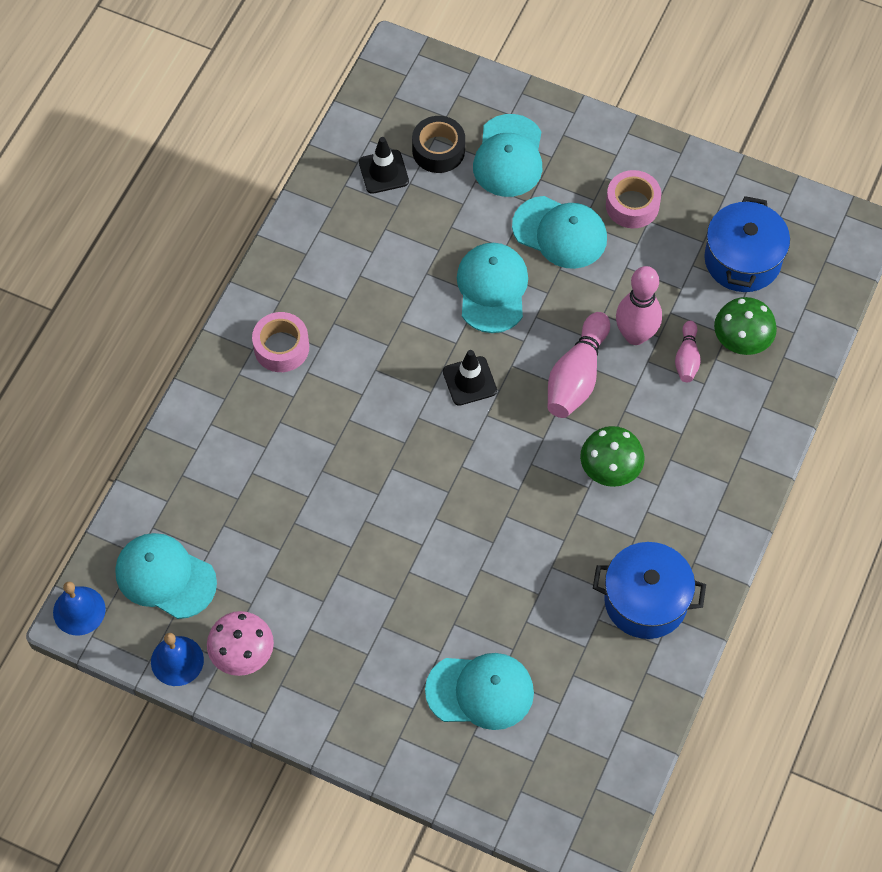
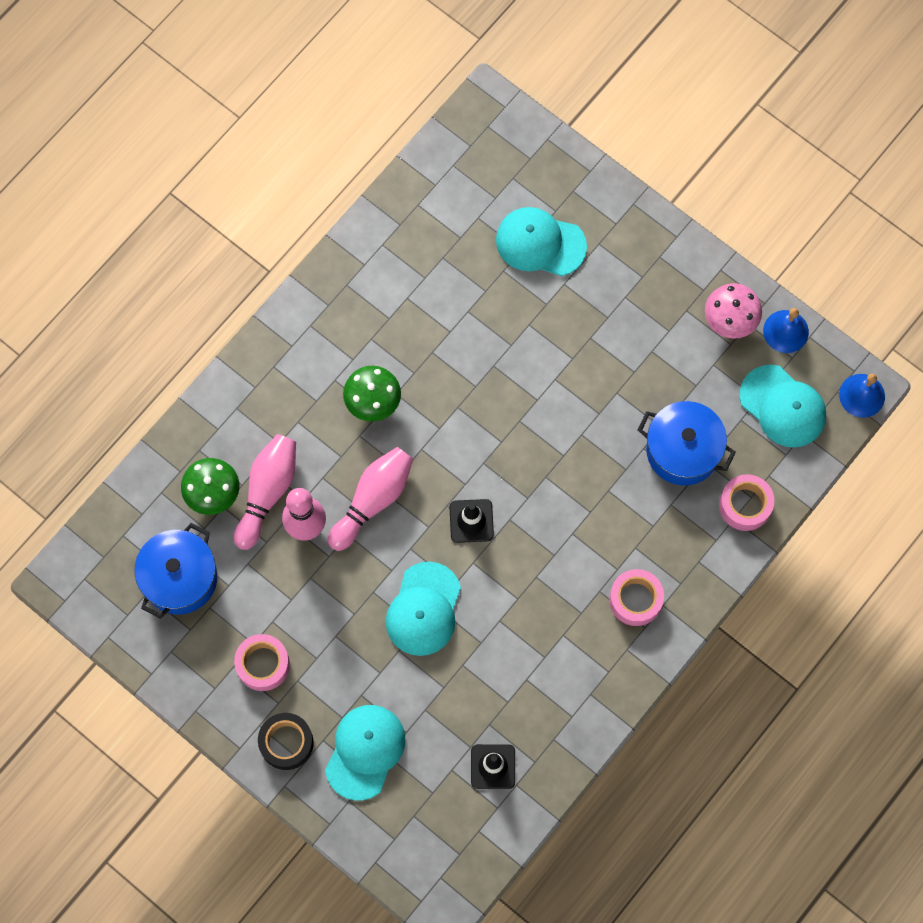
camera: 165 degrees left, 10 degrees up
black tape [412,116,465,173] -> black tape moved to [258,713,314,770]
turquoise cap [512,196,607,269] -> none
blue pot [593,542,706,639] -> blue pot moved to [638,401,736,486]
pink bowling pin [675,321,701,382] -> pink bowling pin [234,434,296,550], size x1.80
none -> pink tape [719,474,774,531]

